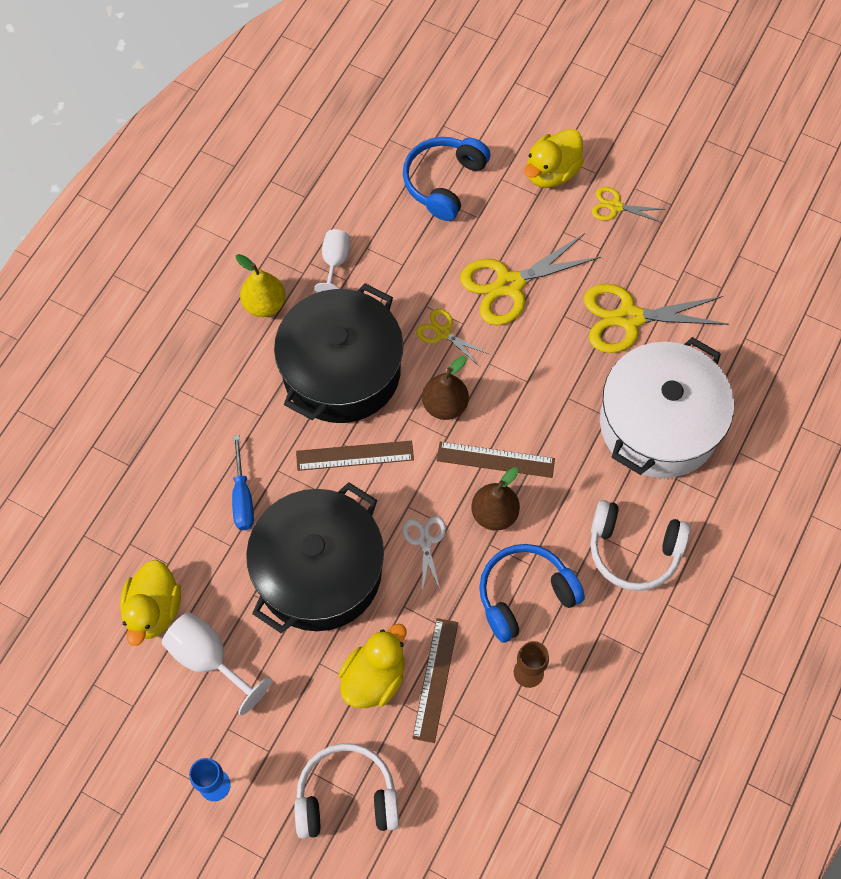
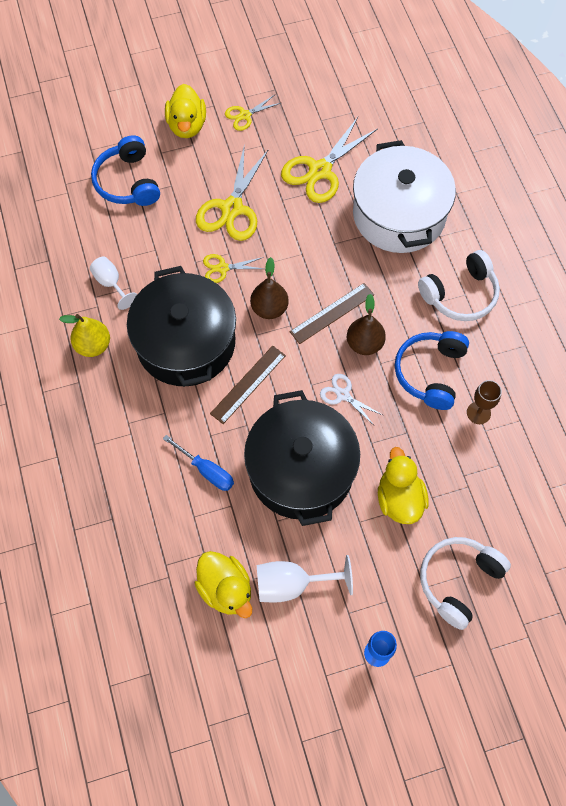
camera: 45 degrees left, 0 degrees up
brown ruler [412,618,458,743] -> none

